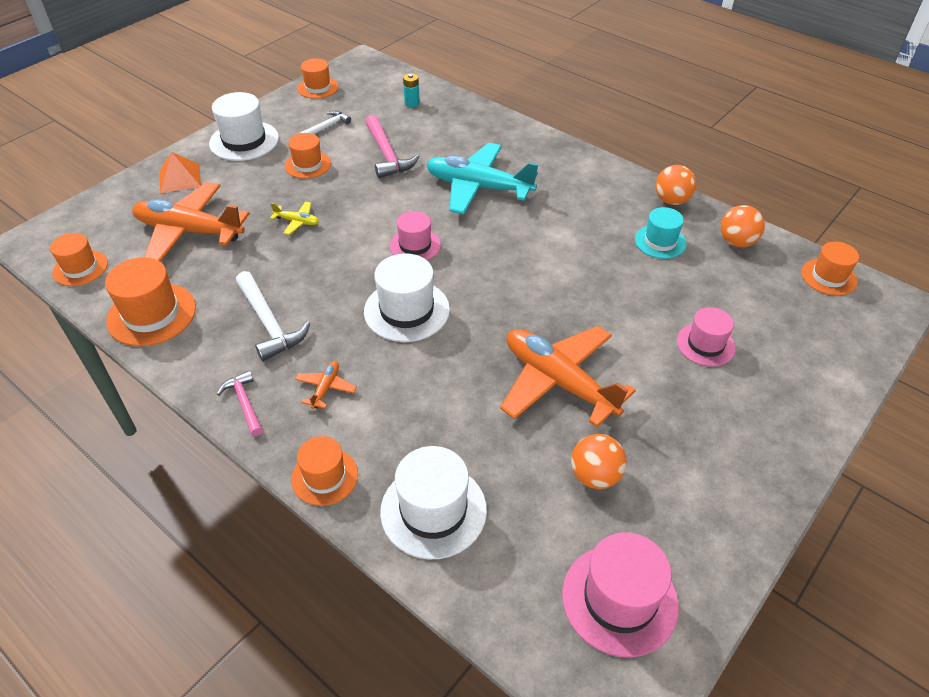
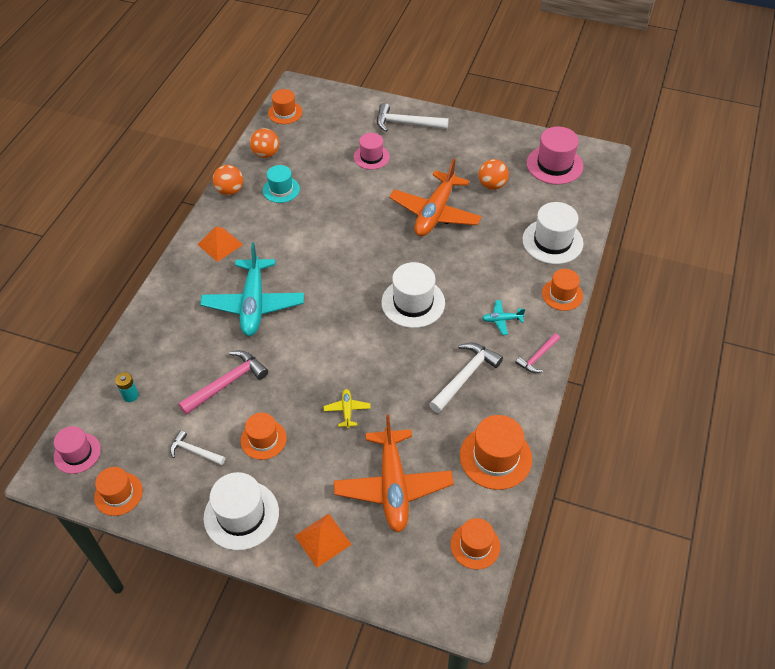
camera: 110 degrees left, 5 degrees up
orange plane [295,361,357,409] -> turquoise plane [482,300,525,335]
pink hat [390,211,441,260] -> pink hat moved to [54,426,101,474]
none -> orange pyramid [197,227,243,262]
none -> white hammer [377,103,449,132]

